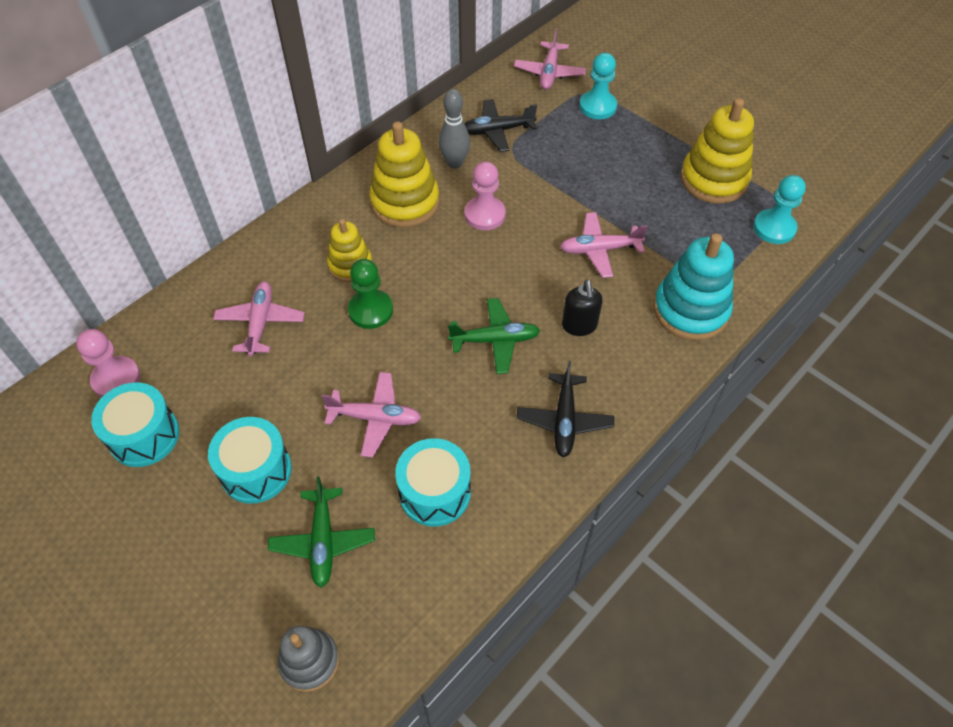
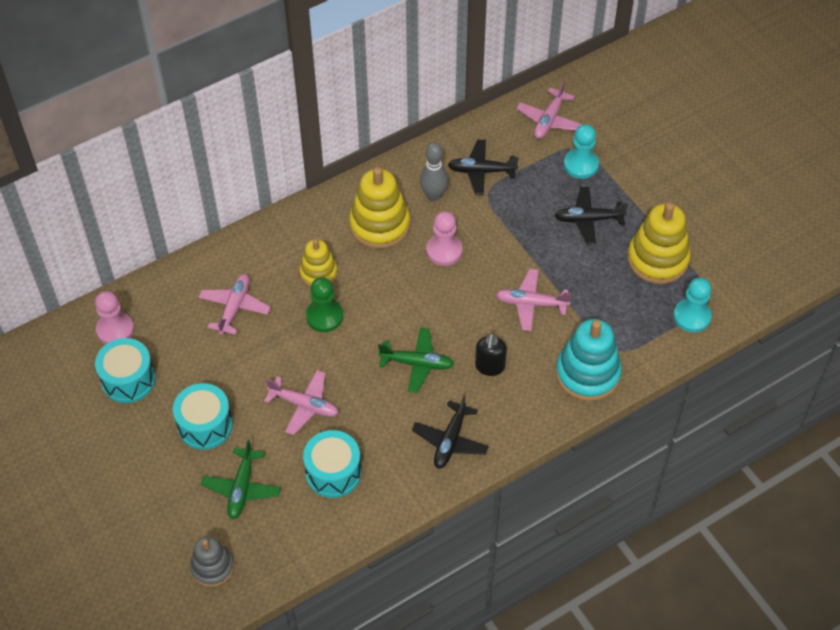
camera: 15 degrees right, 0 degrees up
none -> black plane [555,187,628,245]

